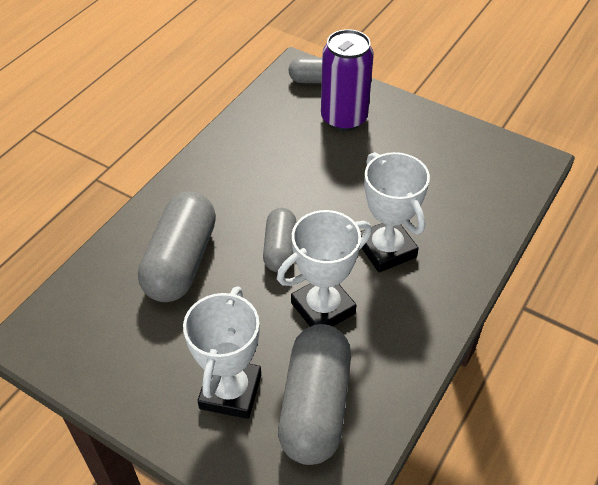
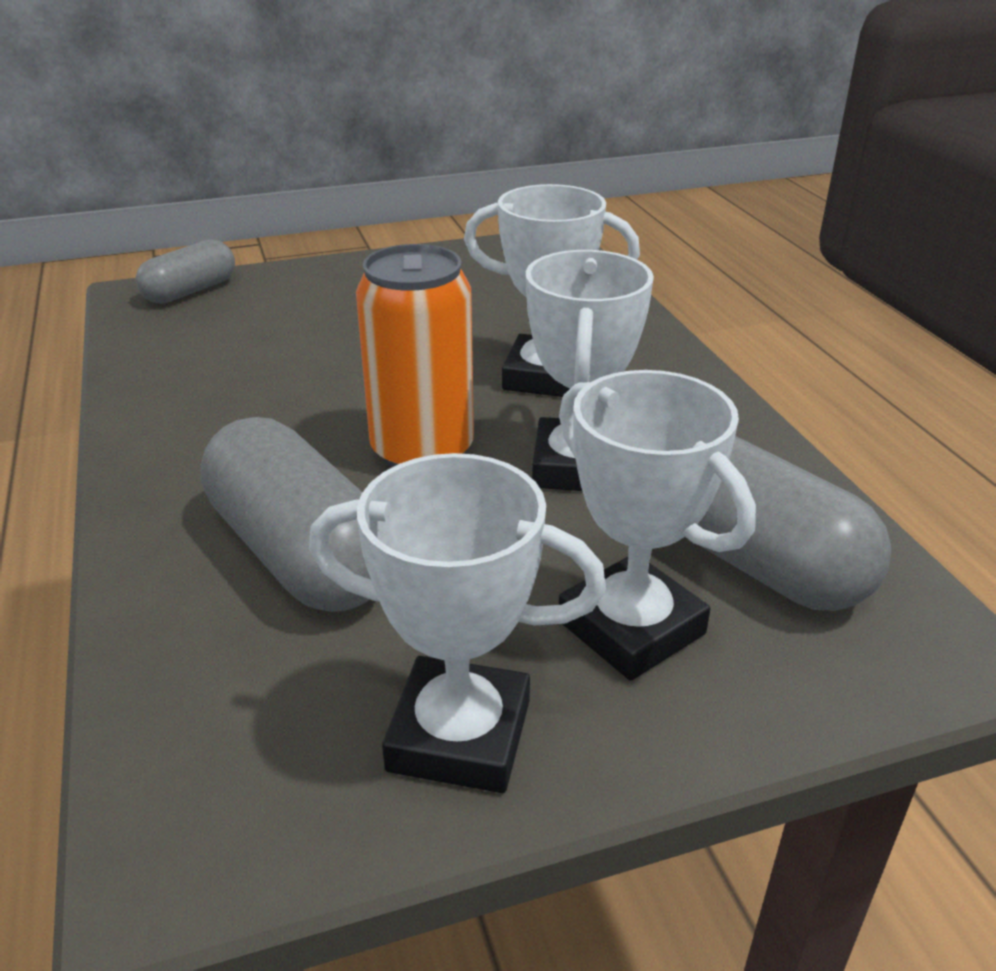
camera: 50 degrees left, 15 degrees down
grey capsule [263,208,297,272] -> orange can [356,244,474,468]
purple can [321,29,374,131] -> none
none -> white trophy [309,453,606,793]

